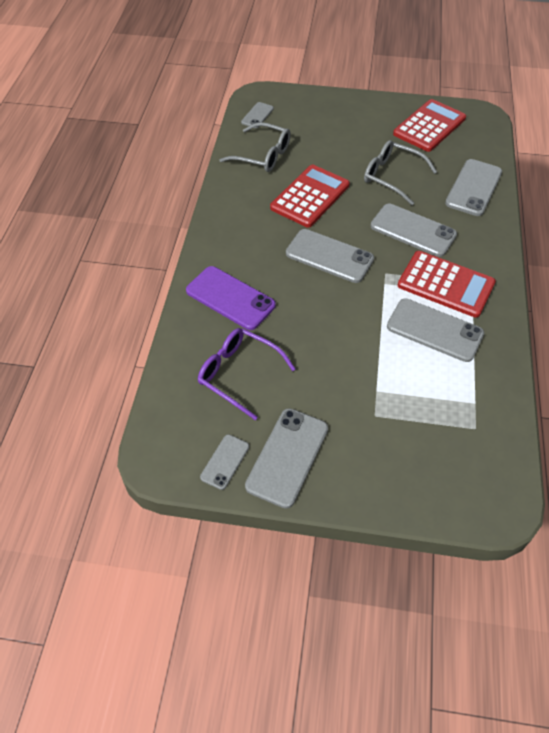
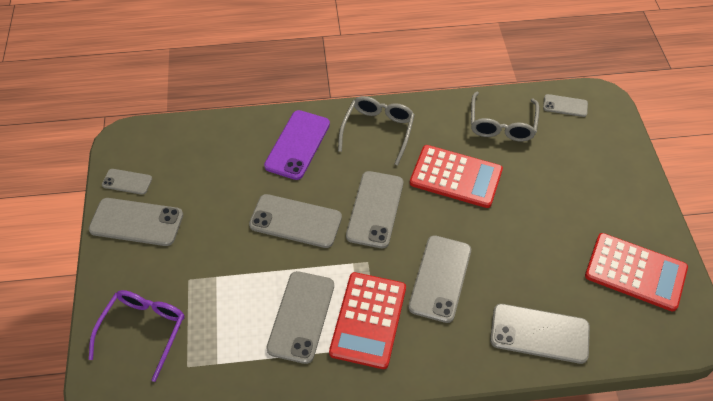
camera: 75 degrees right, 0 degrees up
purple glasses [198,328,295,420] -> purple glasses moved to [89,290,185,382]
grey glasses [364,140,437,205] -> grey glasses moved to [338,96,415,166]
none -> grey phone [249,194,342,248]

